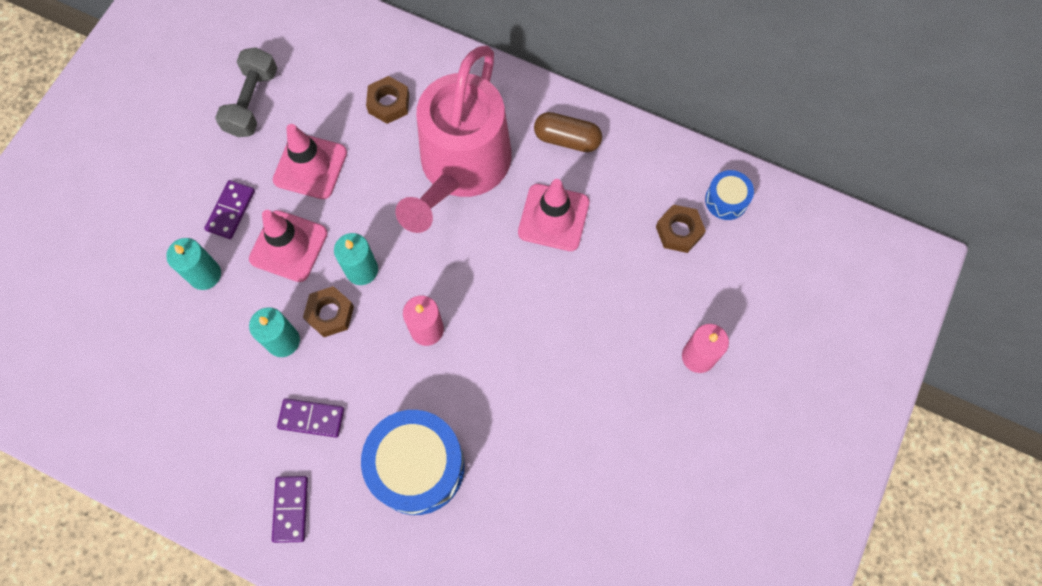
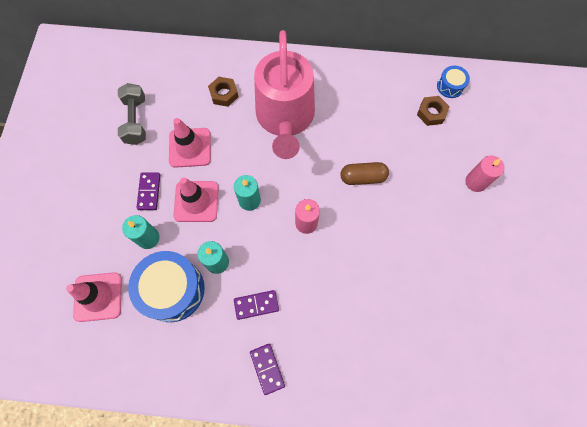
camera: 20 degrees left, 0 degrees up
brown nut [303,286,354,337] -> none
blue drum [361,410,465,515] -> blue drum moved to [128,251,205,322]
pink traffic cone [518,179,589,251] -> pink traffic cone moved to [66,272,122,322]
brown capsule [534,112,602,152] -> brown capsule moved to [340,162,389,185]

